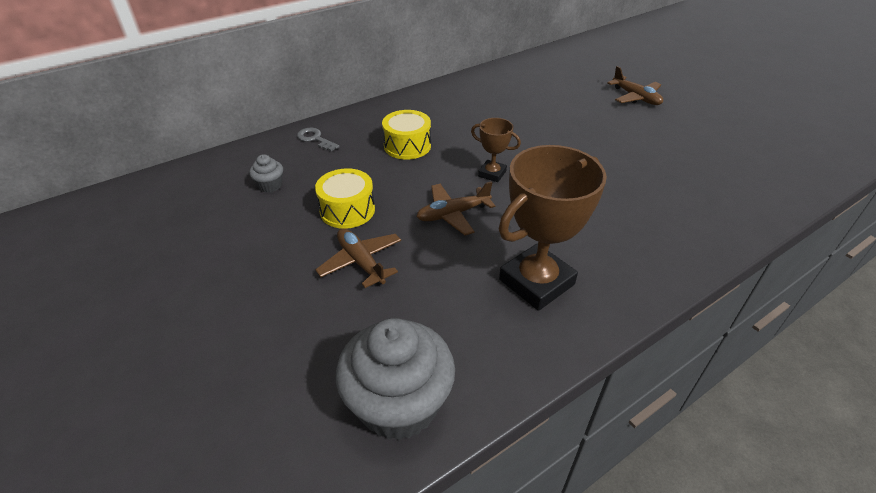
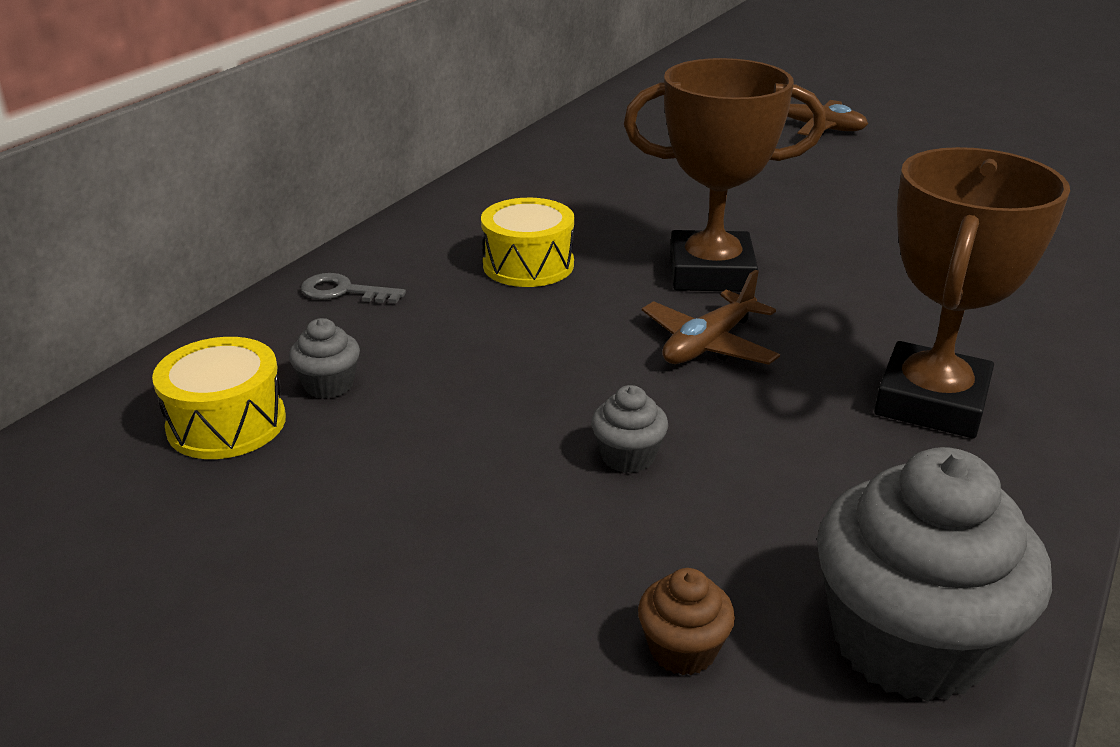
camera: 25 degrees left, 10 degrees down
yellow drum [315,168,375,229] -> yellow drum moved to [152,337,286,459]
brown plane [315,228,401,288] -> grey cupcake [591,385,668,473]
brown trophy [471,118,521,182] -> brown trophy [624,58,826,292], size x2.00
none -> brown cupcake [638,568,735,675]

